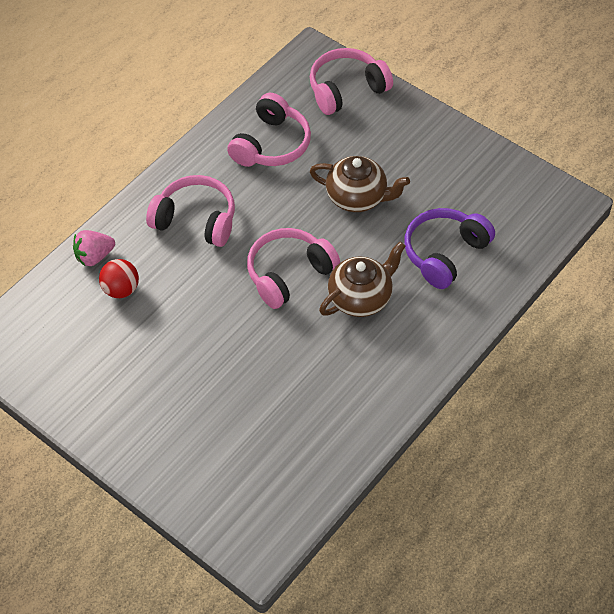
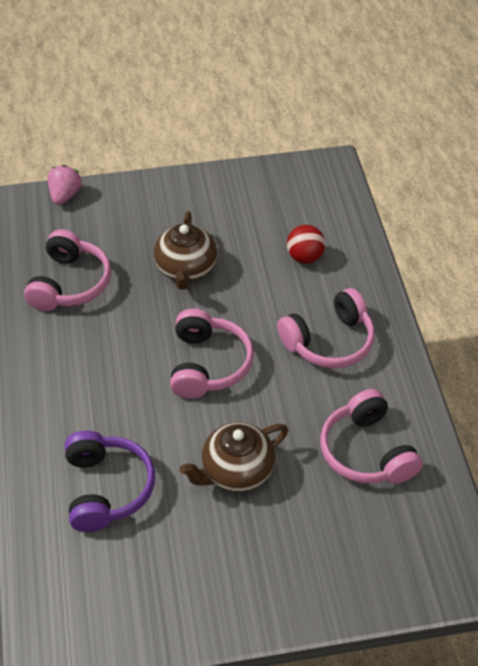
camera: 130 degrees right, 5 degrees down
pink strawberry [73,230,115,266] -> pink strawberry moved to [47,165,82,205]
pink headphones [310,48,393,115] -> pink headphones moved to [24,229,111,311]
brown teapot [319,241,406,317] -> brown teapot moved to [154,211,217,290]

